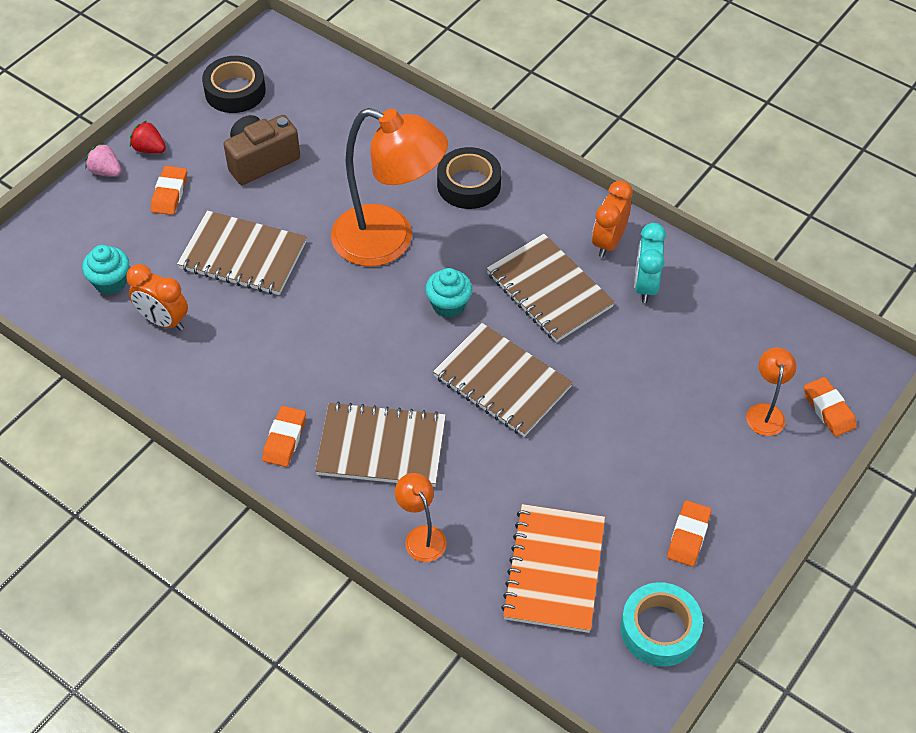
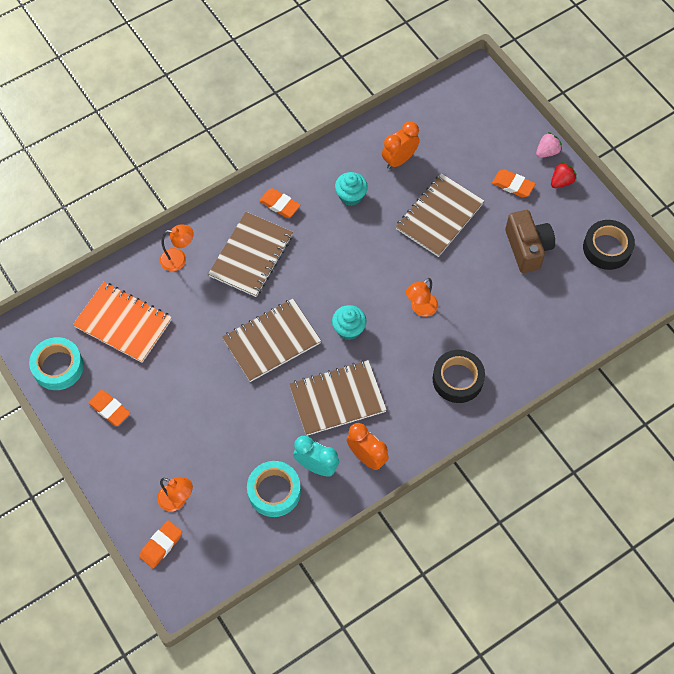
camera: 110 degrees right, 10 degrees up
turquoise cupcake [82,245,129,295] -> turquoise cupcake moved to [335,172,368,206]
orange lamp [331,108,448,266] -> orange lamp [406,278,438,317], size x0.44
orange eraser [804,377,857,437] -> orange eraser turned 45 degrees counterclockwise [139,520,182,568]
none -> turquoise tape [247,461,301,517]

